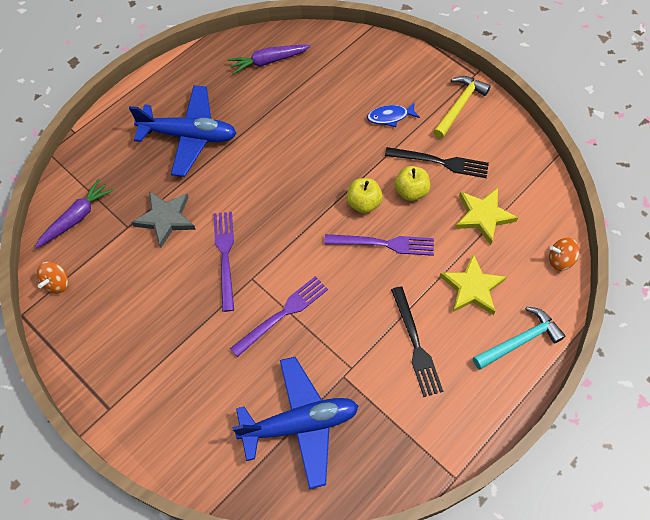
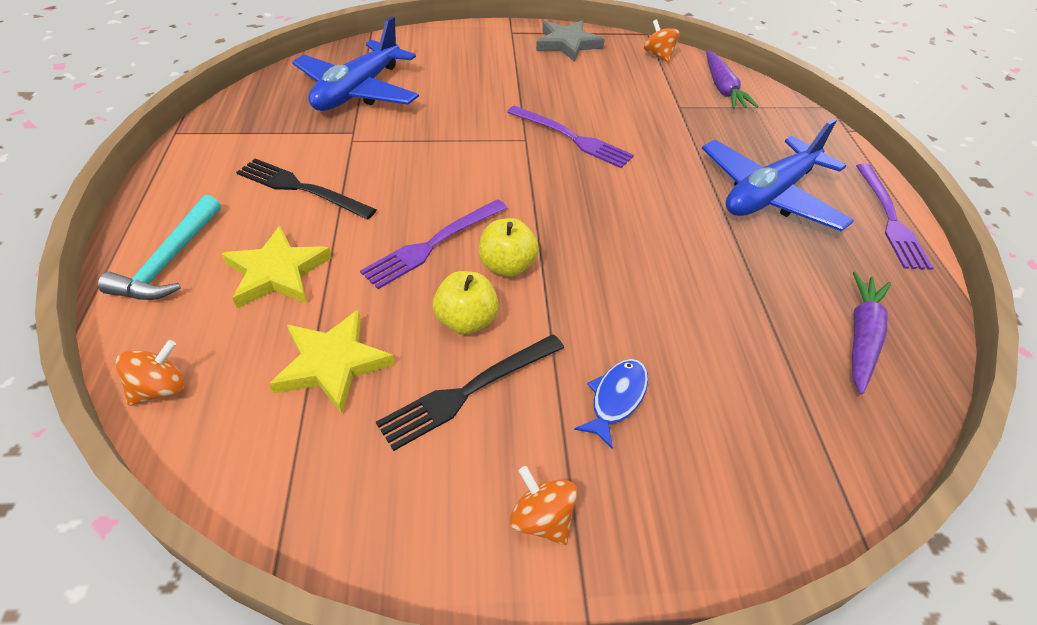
camera: 130 degrees right, 15 degrees down
grey star [131,191,196,248] -> grey star moved to [536,20,605,62]
purple fork [230,276,328,357] -> purple fork moved to [856,164,934,270]
yellow hammer [433,76,491,139] -> orange spinning top [510,466,578,545]

